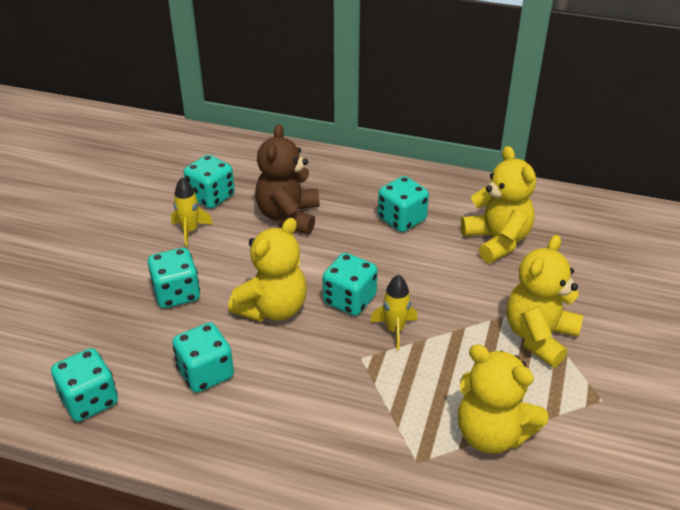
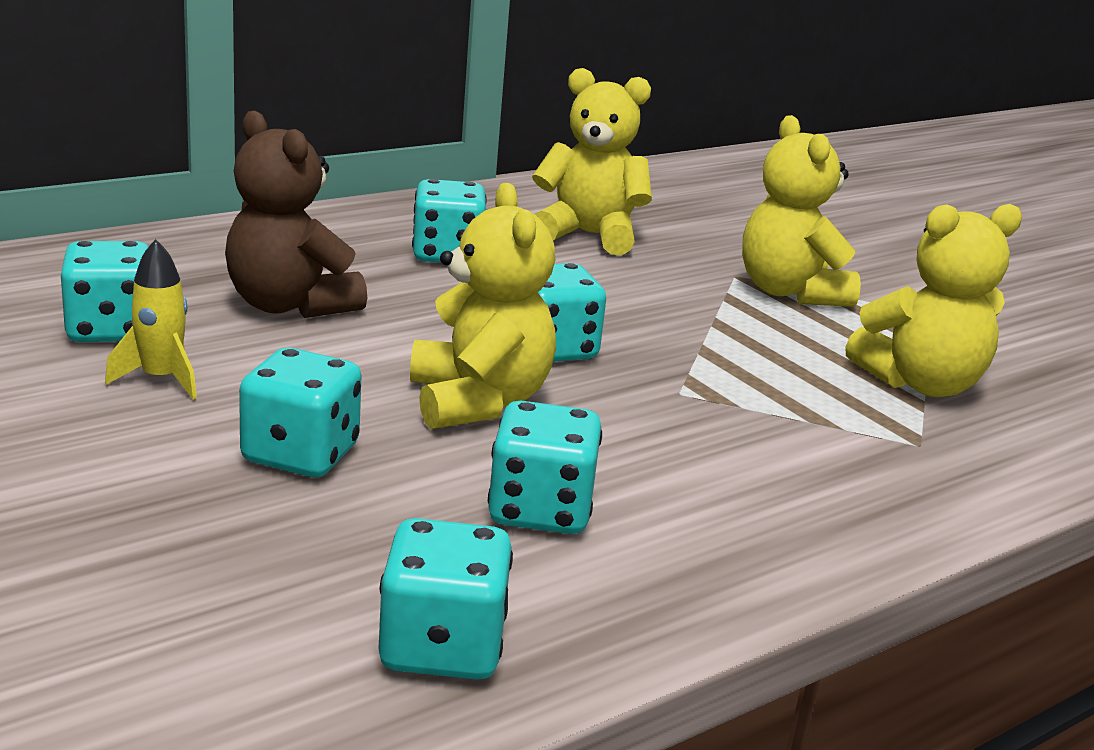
camera: 55 degrees left, 15 degrees down
yellow rocket [370,274,417,351] -> none

